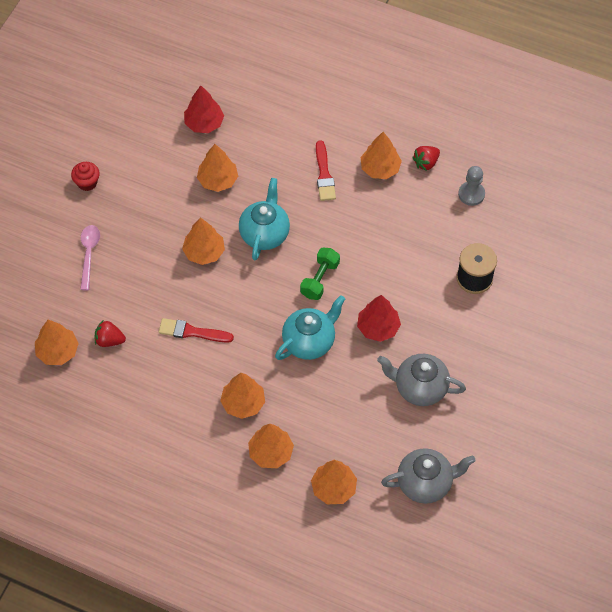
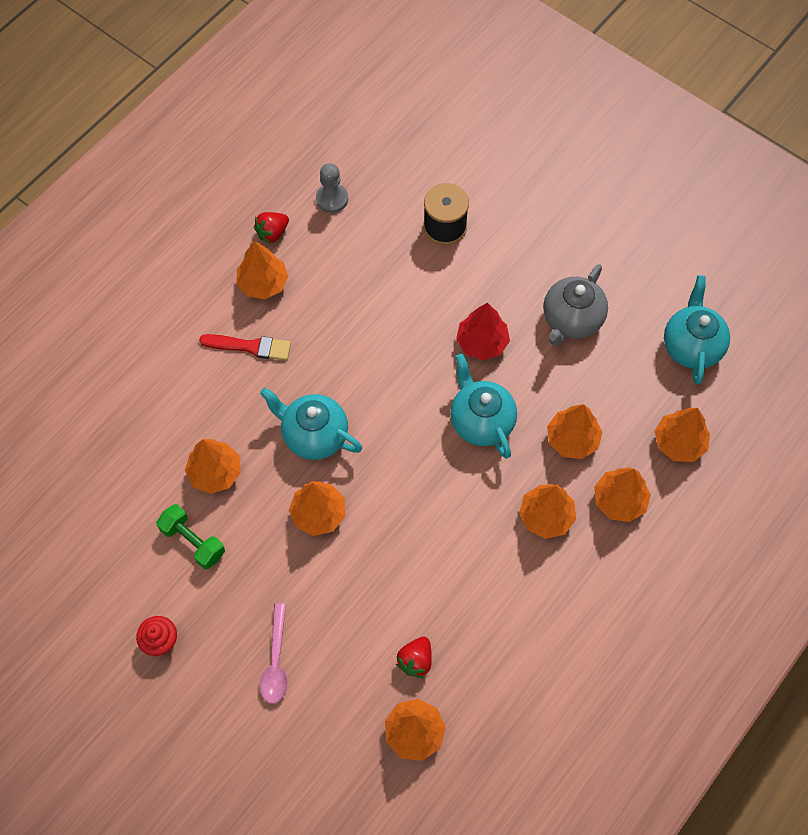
camera: 75 degrees left, 5 degrees up
pink spoon [80,225,100,290] -> pink spoon turned 105 degrees counterclockwise [260,603,287,704]
red brush [159,318,234,343] -> none
red tree [184,85,224,133] -> none
green dumbbell [300,248,340,300] -> green dumbbell moved to [156,504,225,569]
grey teapot [381,448,476,504] -> turquoise teapot [664,275,730,385]
red strawberry [412,146,440,171] -> red strawberry turned 75 degrees clockwise [254,212,289,244]
none -> orange tree [547,404,603,459]

